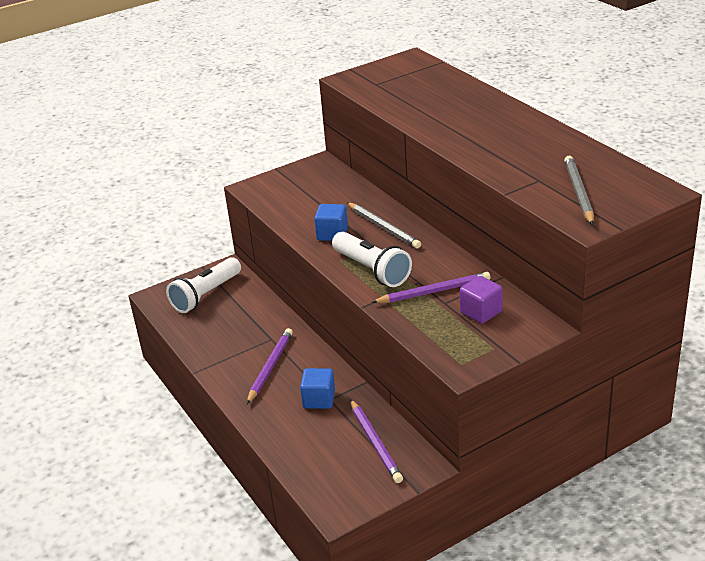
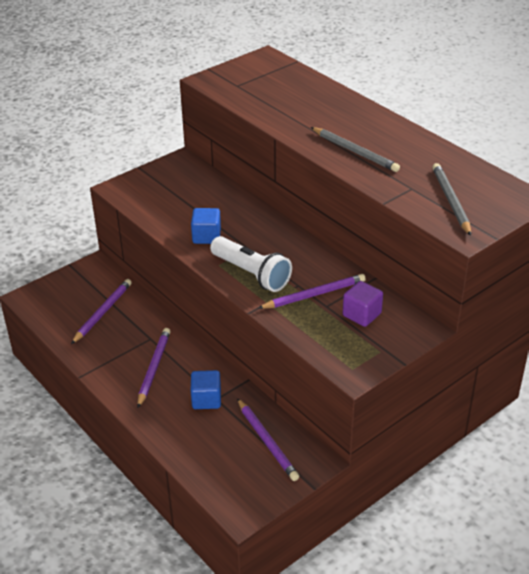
camera: 10 degrees left, 5 degrees up
white flashlight [166,257,241,313] -> none
grey pencil [347,202,421,249] -> grey pencil moved to [311,127,400,172]
none -> purple pencil [71,279,132,344]

